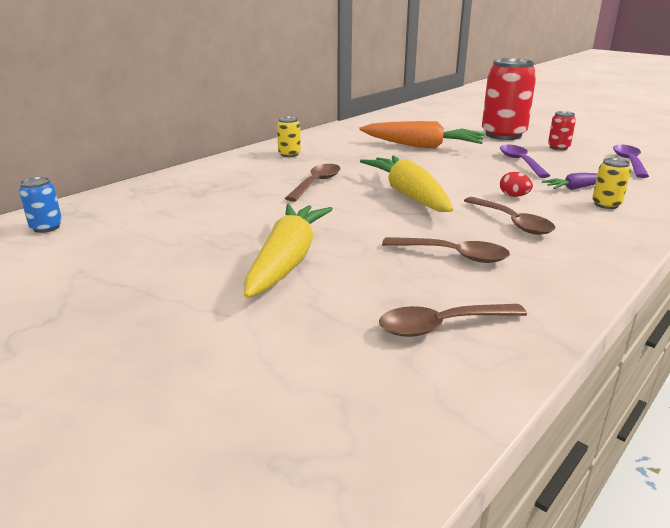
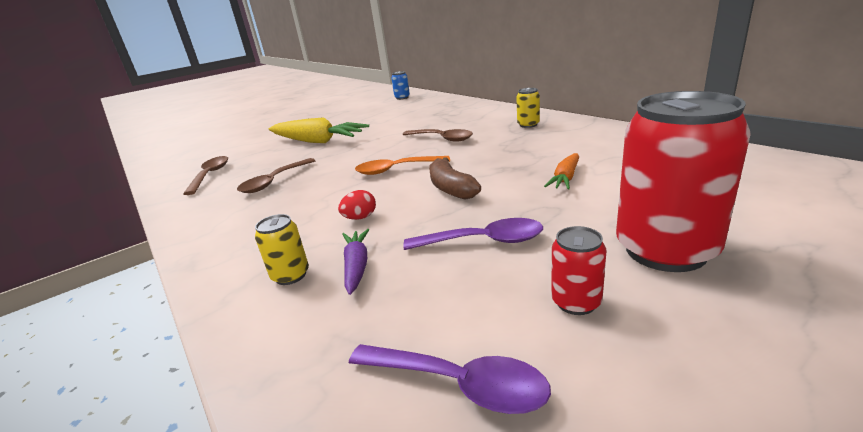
camera: 105 degrees right, 0 degrees up
orange carrot [359,121,485,149] -> orange carrot [544,153,579,190], size x0.50
yellow carrot [360,156,453,212] -> orange spoon [355,156,450,175]
brown spoon [464,197,556,235] -> none
none -> brown banana [429,157,481,200]

